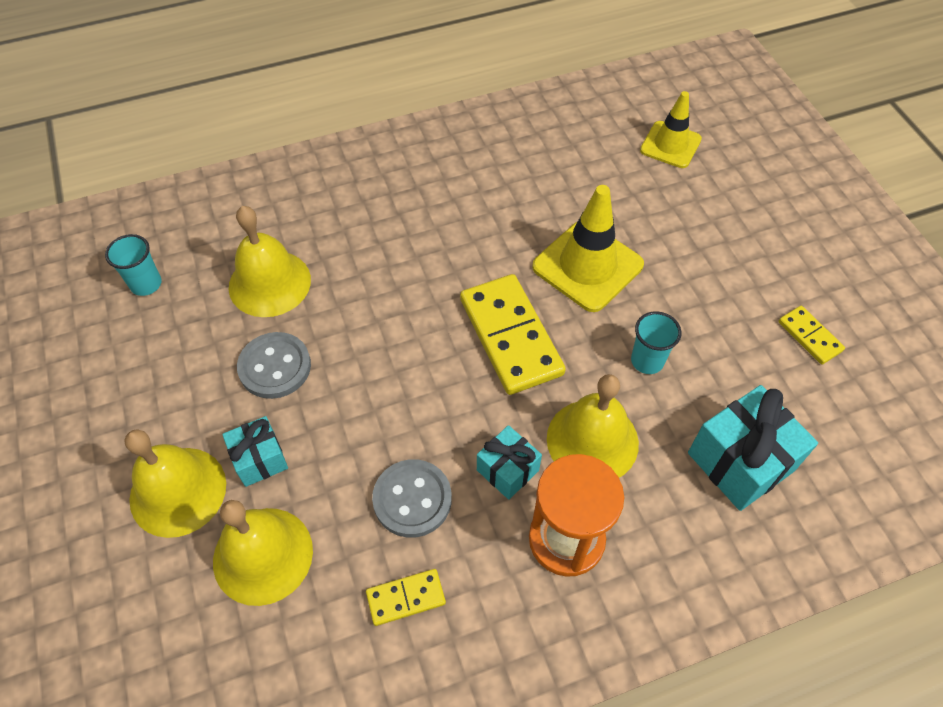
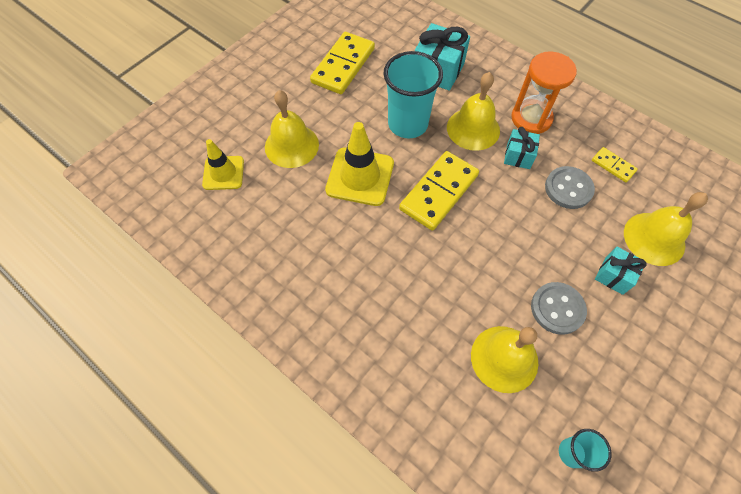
camera: 120 degrees left, 5 degrees up
yellow bell [125,429,226,538] -> yellow bell moved to [265,90,319,168]
turquoise cup [631,311,681,374] -> turquoise cup [383,51,443,138], size x1.98
yellow domino [778,306,845,365] -> yellow domino [310,32,375,94], size x2.02

